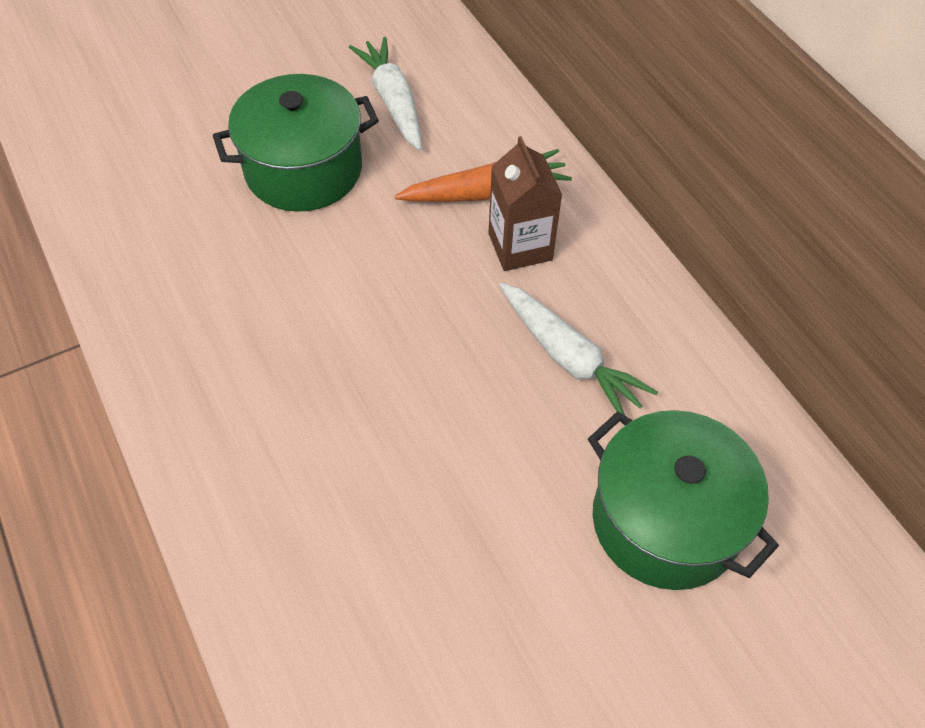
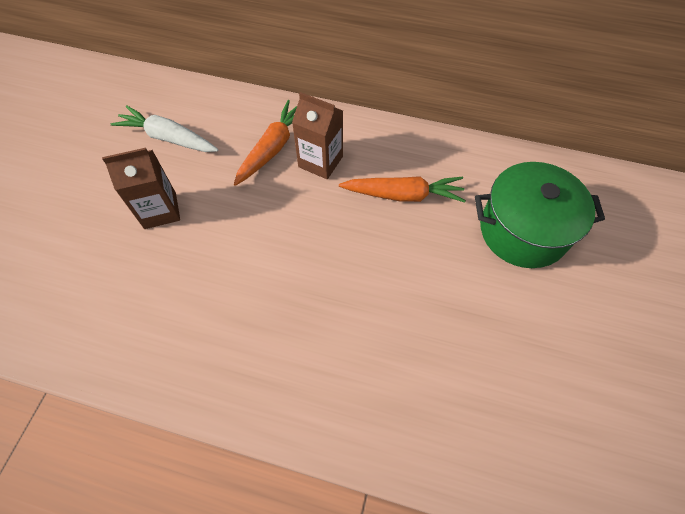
camera: 45 degrees left, 5 degrees up
green pot [213,74,379,212] -> brown carton [102,148,180,229]
white carrot [499,282,658,415] -> orange carrot [339,176,466,203]

